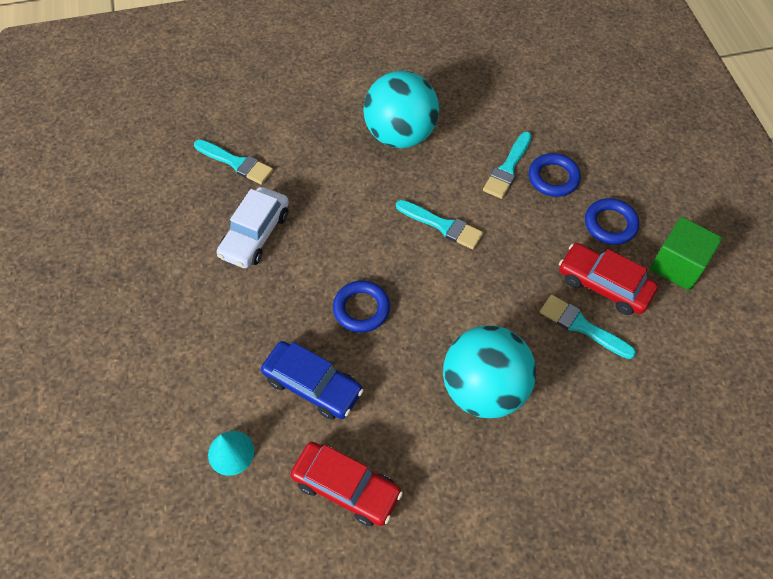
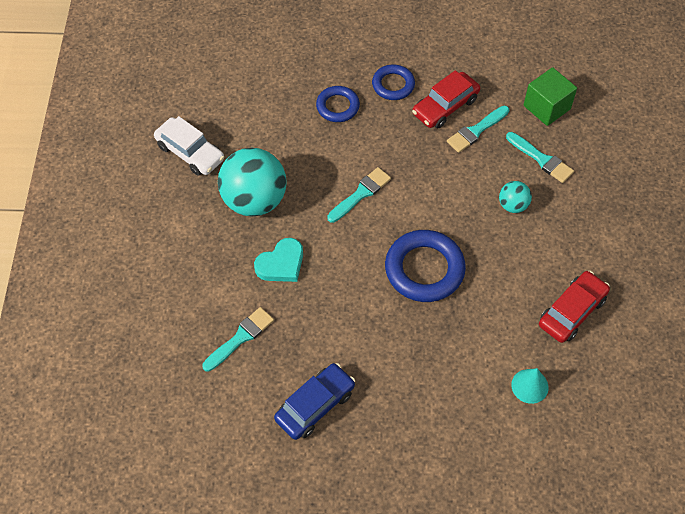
camera: 75 degrees left, 0 degrees up
white car [217,187,289,268] -> white car moved to [154,116,224,176]
blue car [261,341,364,420] -> blue car moved to [274,363,355,440]
blue ring [333,280,390,333] -> blue ring [385,230,466,302], size x1.68
turquoise ball [443,325,536,419] -> turquoise ball [499,181,532,213], size x0.48
turquoise brush [483,132,532,199] -> turquoise brush moved to [506,132,574,183]
green cube [650,217,723,291] -> green cube moved to [524,67,577,126]
none -> turquoise heart [254,238,303,282]

